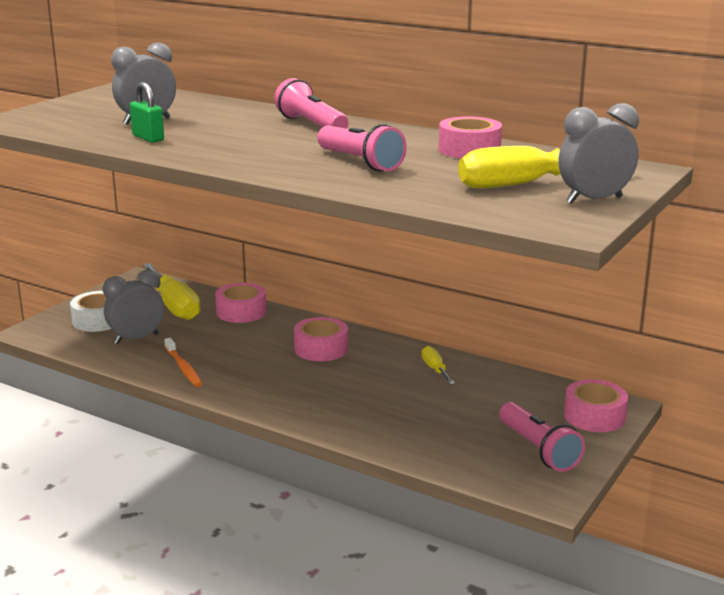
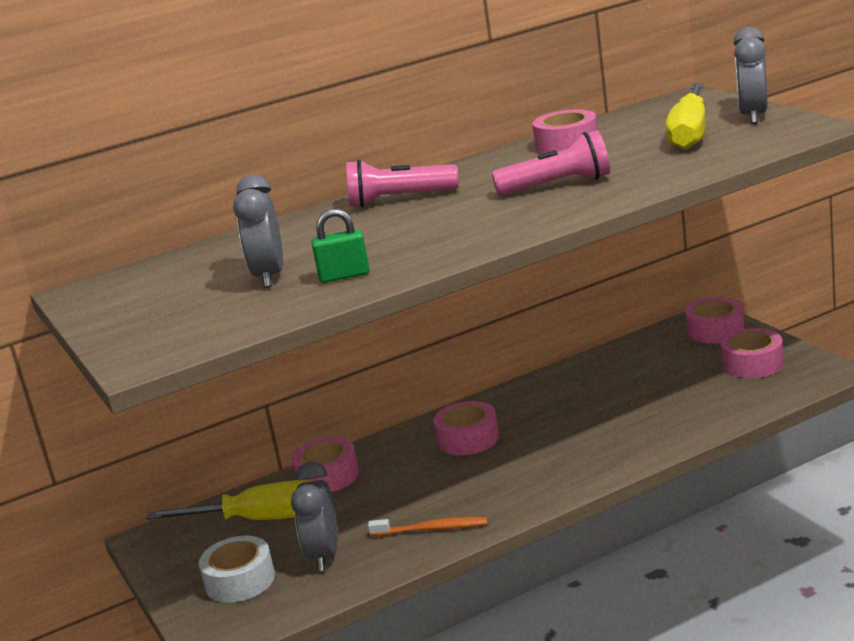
camera: 55 degrees left, 0 degrees up
yellow screwdriver [422,346,455,384] -> none
pink flashlight [499,402,585,472] -> pink tape [720,328,784,378]

